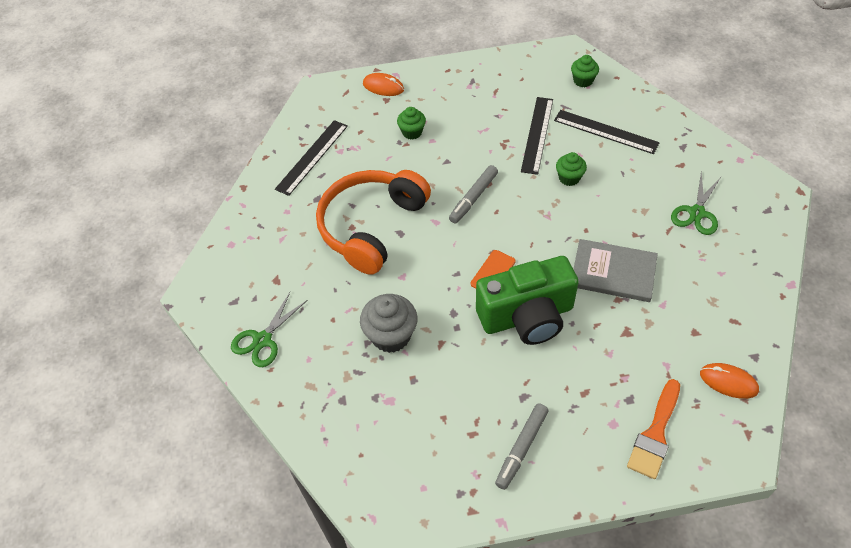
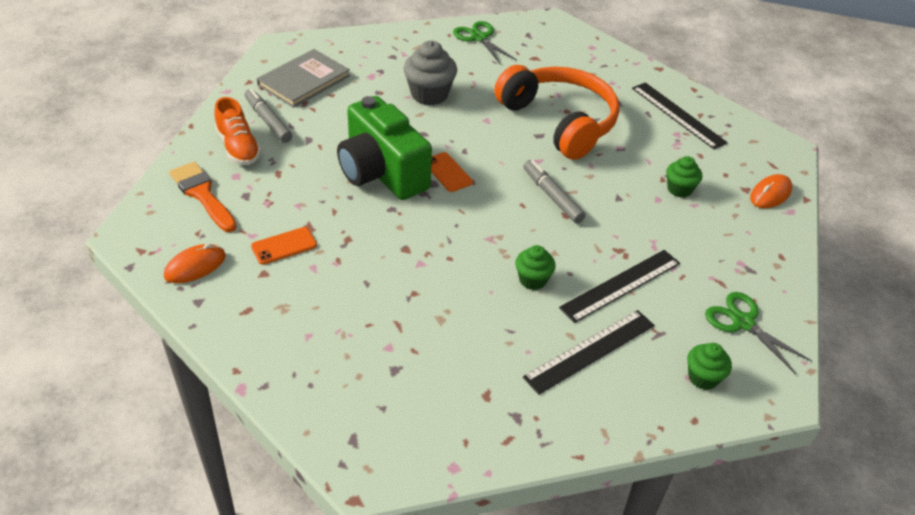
camera: 110 degrees right, 10 degrees down
green camera [476,256,579,345] -> green camera turned 45 degrees counterclockwise [337,96,432,200]
black ruler [521,97,553,175] -> black ruler turned 75 degrees counterclockwise [559,250,680,323]
grey book [573,239,658,302] -> grey book moved to [257,49,350,108]
green scissors [671,172,722,235] -> green scissors moved to [705,292,812,374]
none -> orange shoe [215,97,261,165]
none -> orange phone [251,227,317,265]

